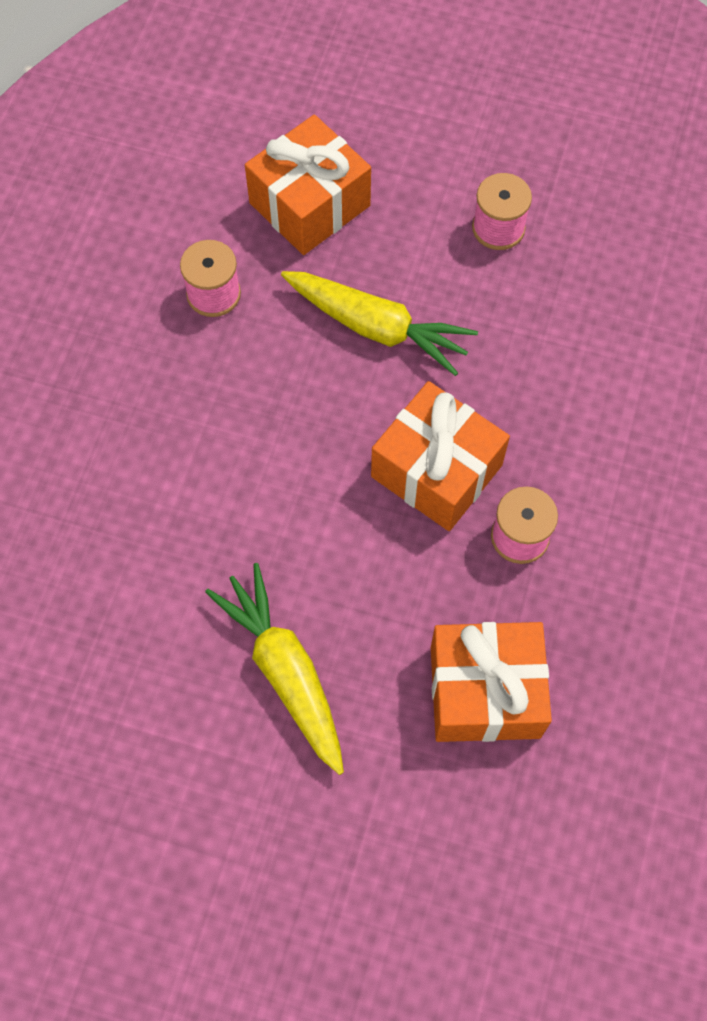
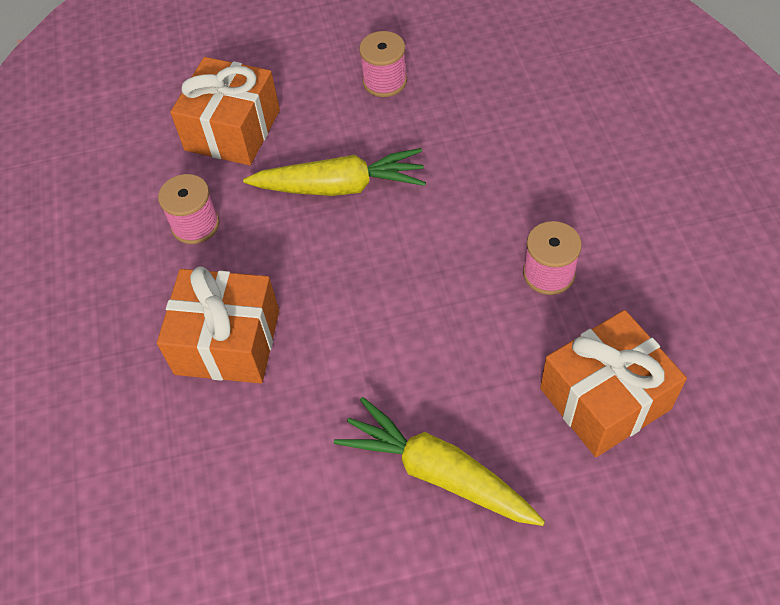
camera: 25 degrees left, 10 degrees down
orange gift [371,381,510,531] -> orange gift moved to [157,267,279,384]

